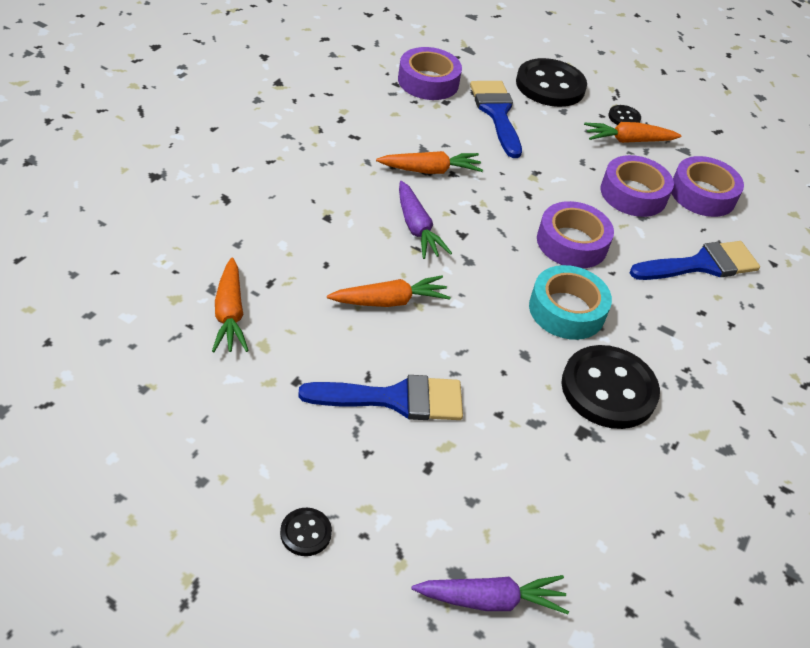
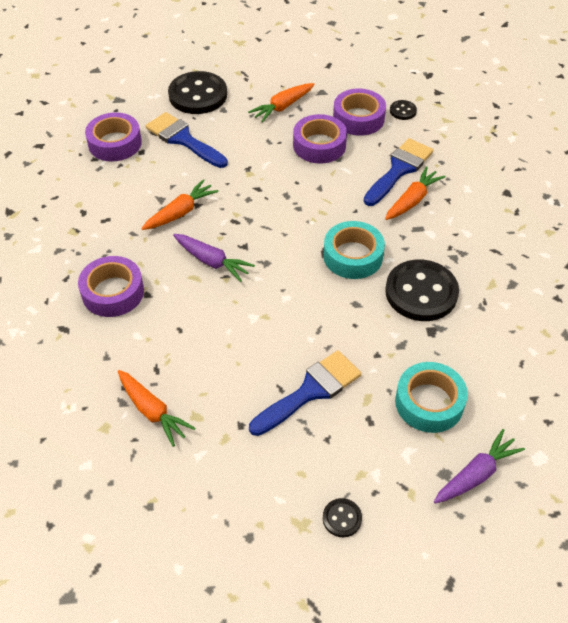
camera: 30 degrees left, 5 degrees up
orange carrot [327,275,451,307] -> orange carrot moved to [385,166,445,220]
purple tape [537,201,614,268] -> purple tape moved to [78,256,144,317]
black button [608,105,641,125] -> black button moved to [390,100,417,120]
none -> turquoise tape [395,362,468,433]

